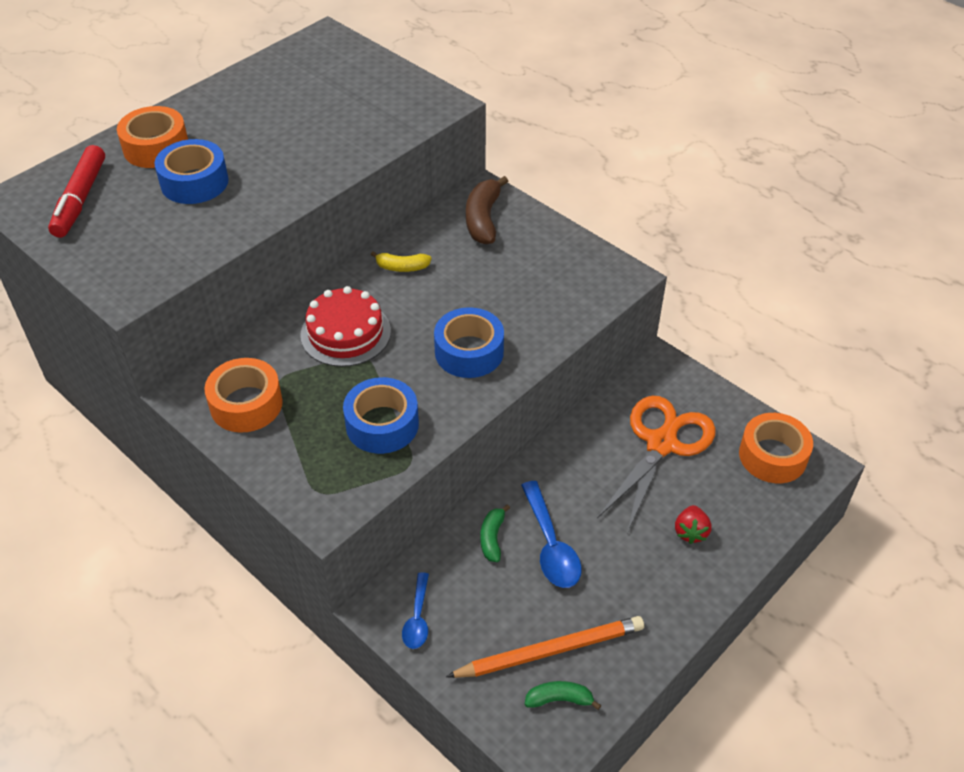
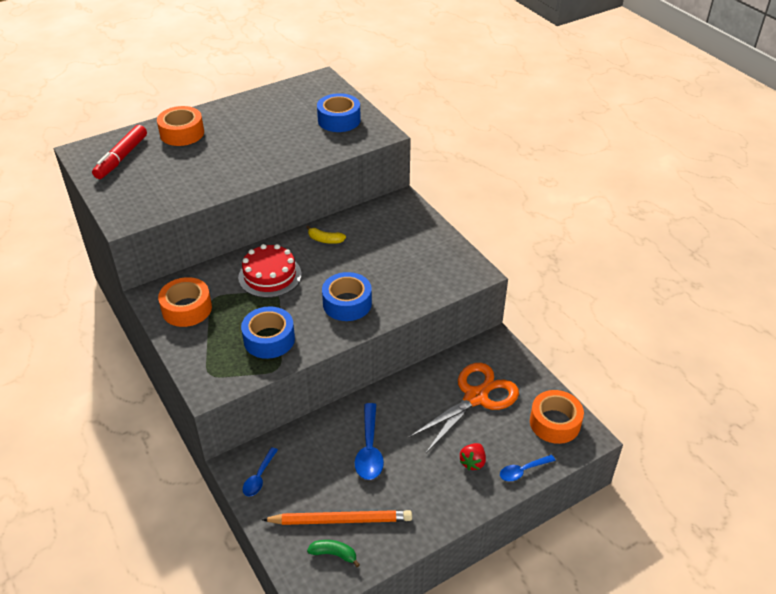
camera: 15 degrees right, 5 degrees down
blue tape [155,139,229,204] -> blue tape moved to [317,93,361,132]
brown banana [466,176,508,244] -> none
green banana [480,504,510,562] -> none
none -> blue spoon [500,455,556,481]

